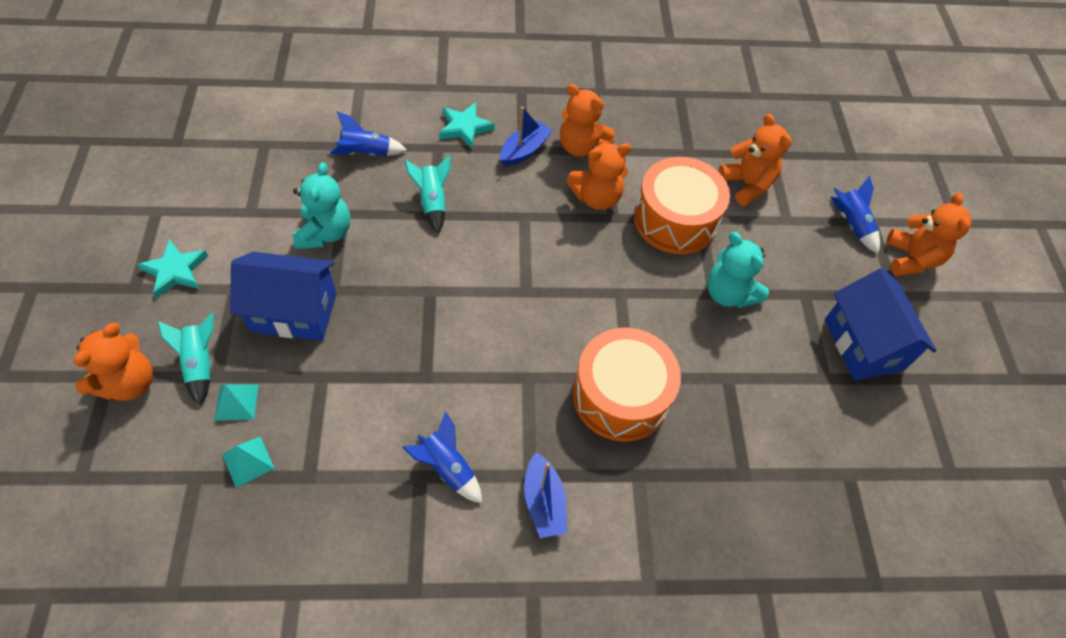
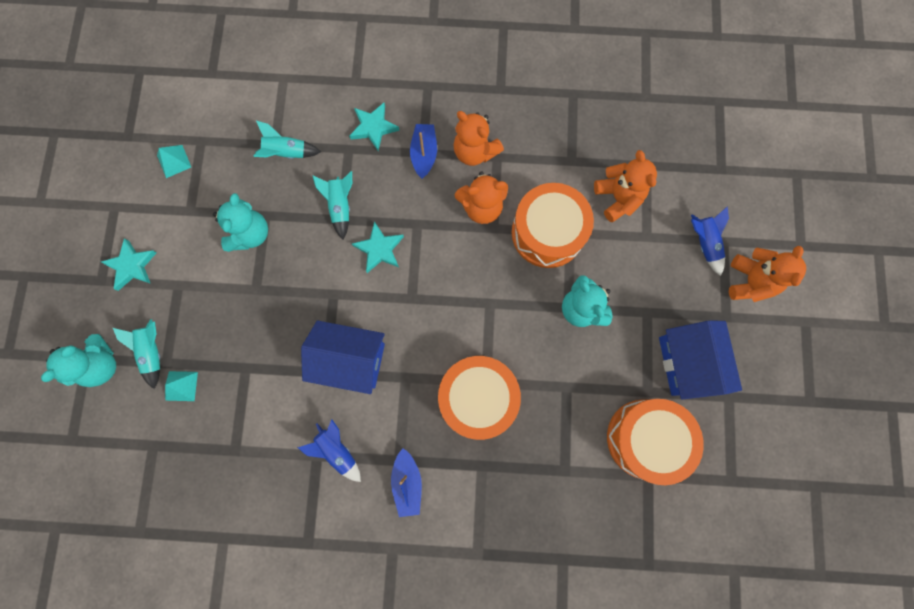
camera: 10 degrees right, 20 degrees up
orange teddy bear [74,323,153,401] -> turquoise teddy bear [41,334,116,387]
turquoise pyramid [222,436,275,488] -> turquoise pyramid moved to [157,145,191,178]
blue house [230,252,337,341] -> blue house moved to [301,321,385,394]
blue rocket [330,112,407,156] -> turquoise rocket [253,121,321,159]
blue boat [500,107,553,166] -> blue boat turned 45 degrees counterclockwise [410,124,437,179]
none -> turquoise star [352,221,404,273]
none -> orange drum [607,399,704,485]

